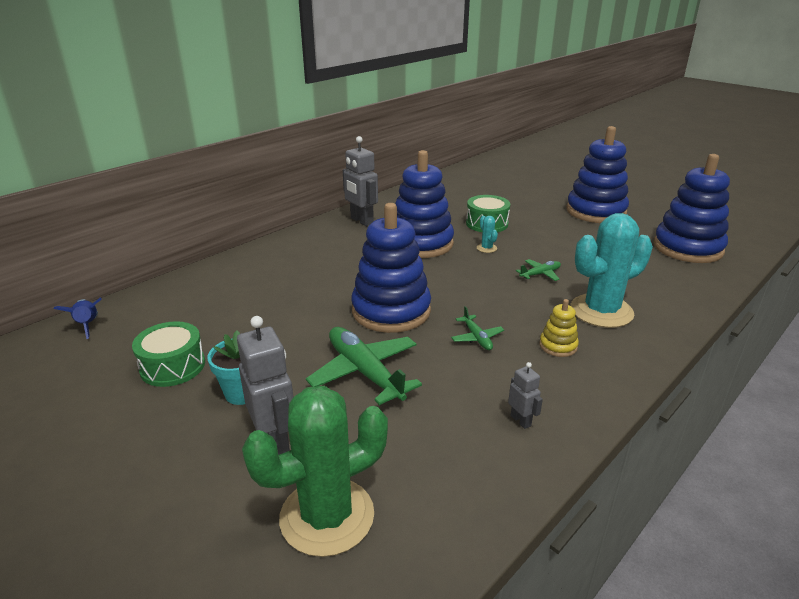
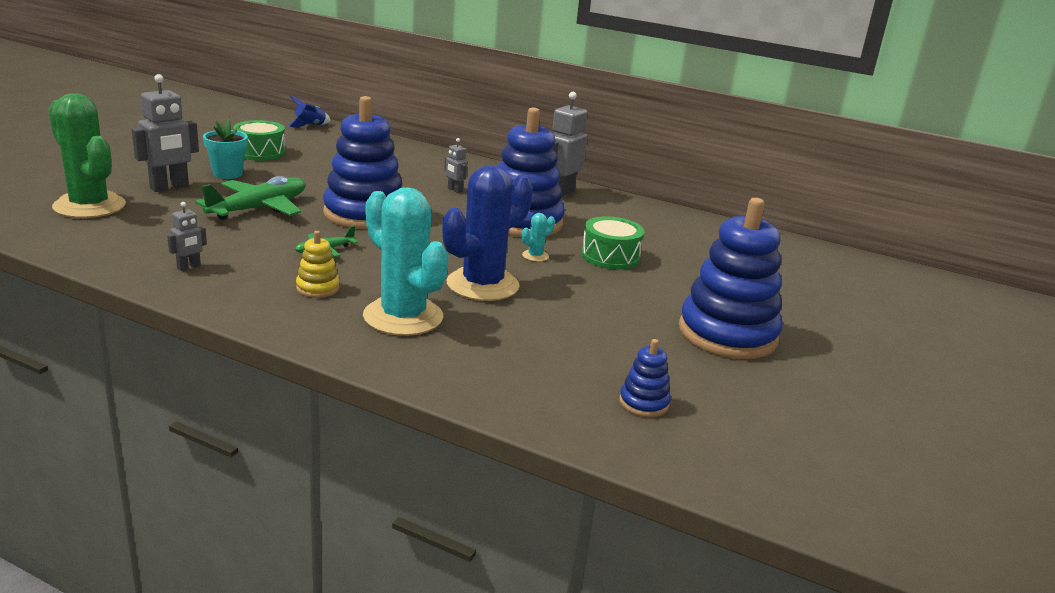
camera: 70 degrees right, 5 degrees down
green plane [516,259,561,281] -> blue cactus [442,165,533,301]
blue stacking toy [653,154,730,263] -> blue stacking toy [619,339,671,417], size x0.43
none -> grey robot [444,138,468,193]

